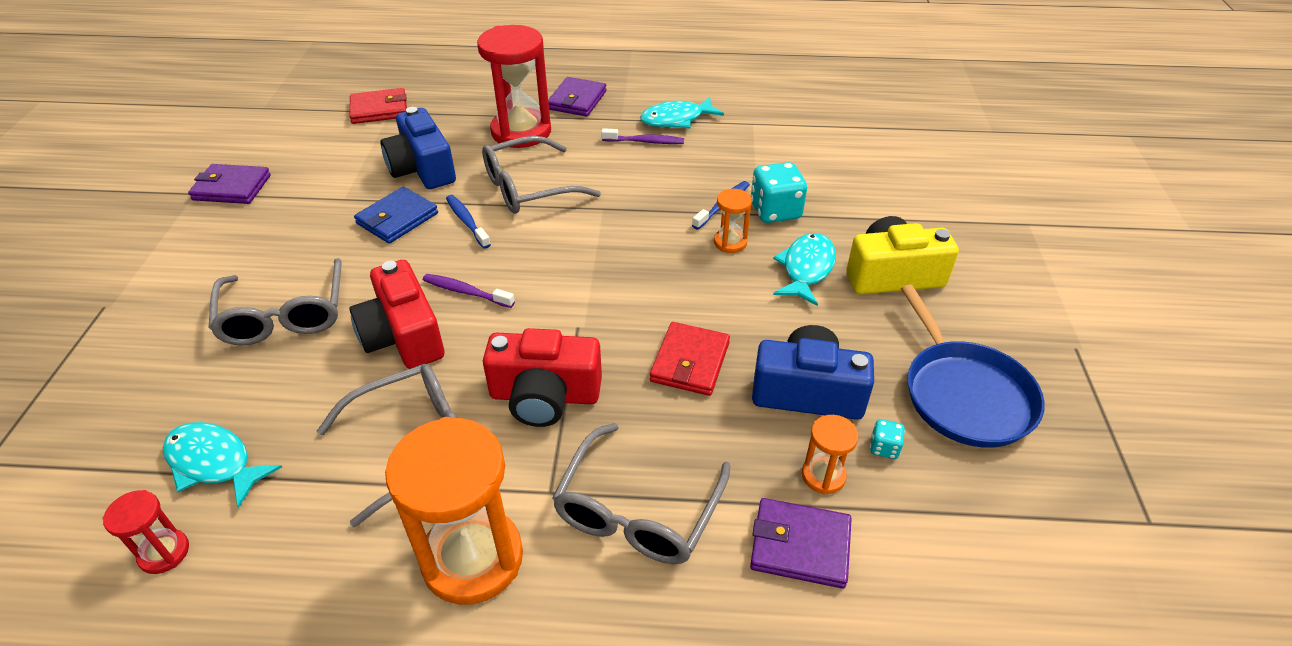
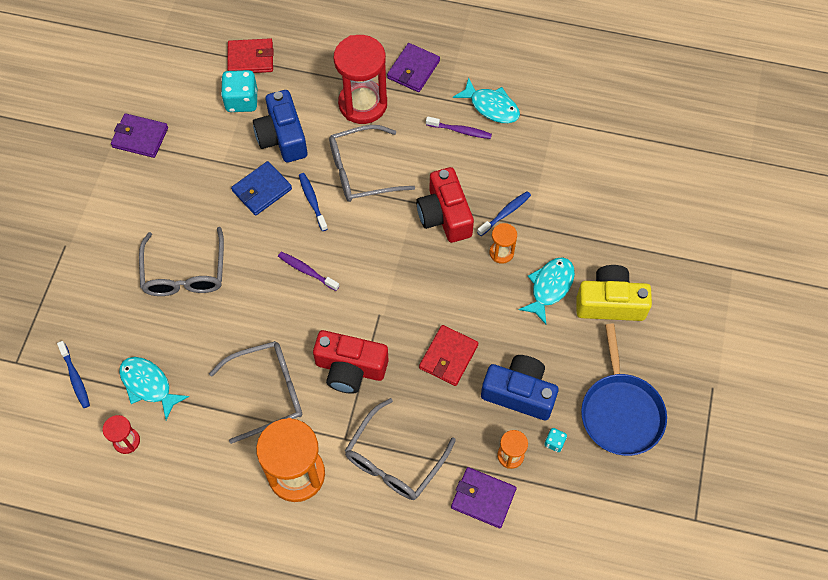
camera: 10 degrees right, 20 degrees up
red camera [349,260,444,369] -> red camera moved to [416,167,474,243]
turquoise fish [640,97,724,128] -> turquoise fish turned 135 degrees counterclockwise [453,77,520,123]
turquoise dice [751,162,807,223] -> turquoise dice moved to [221,70,257,112]
none -> blue toothbrush [57,341,90,408]

